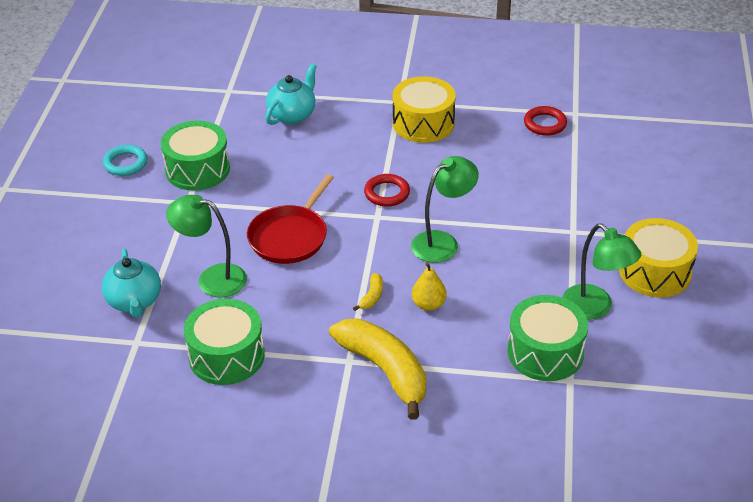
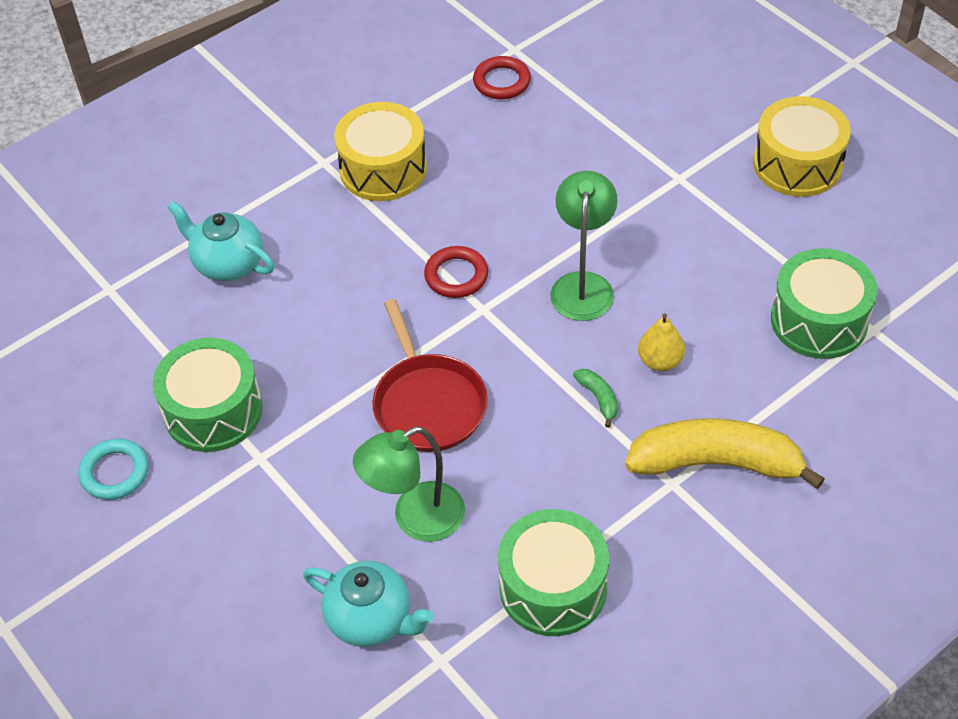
camera: 45 degrees left, 10 degrees up
turquoise teapot [265,63,317,125] -> turquoise teapot turned 45 degrees counterclockwise [167,201,274,281]
yellow banana [353,273,383,311] -> green banana [573,369,618,428]
green lamp [562,223,641,320] -> none

